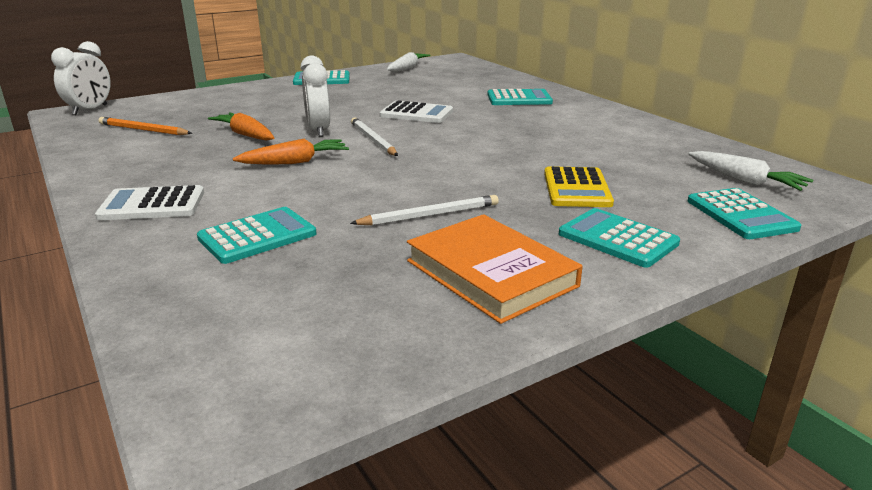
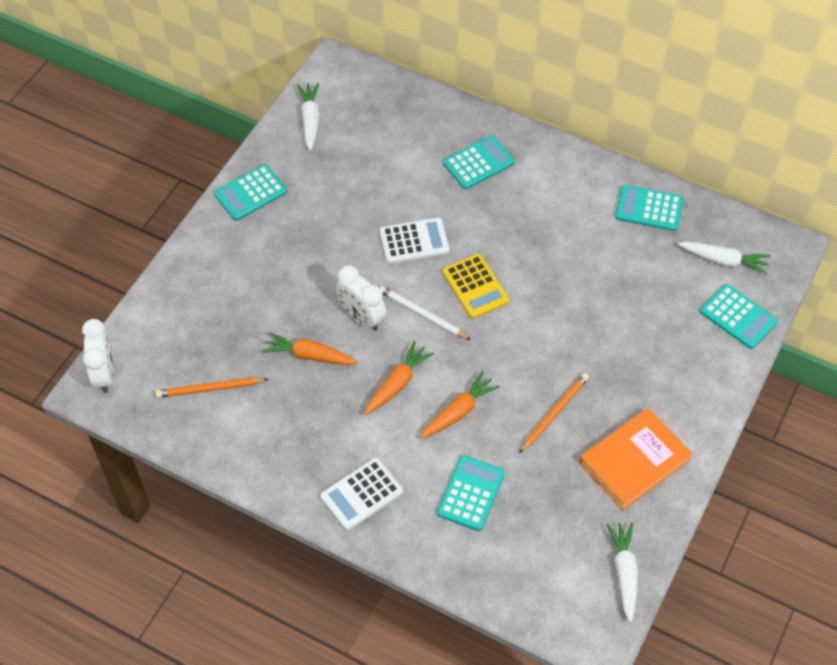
camera: 30 degrees left, 30 degrees up
white pencil [350,195,499,225] -> orange pencil [519,373,589,454]
orange book [407,214,583,324] -> orange book turned 60 degrees counterclockwise [579,408,693,510]
yellow calculator [544,166,614,207] -> yellow calculator moved to [442,254,509,319]
turquoise calculator [559,208,680,268] -> turquoise calculator moved to [615,185,684,231]
none -> orange carrot [420,371,500,439]
none -> white carrot [606,522,638,622]

